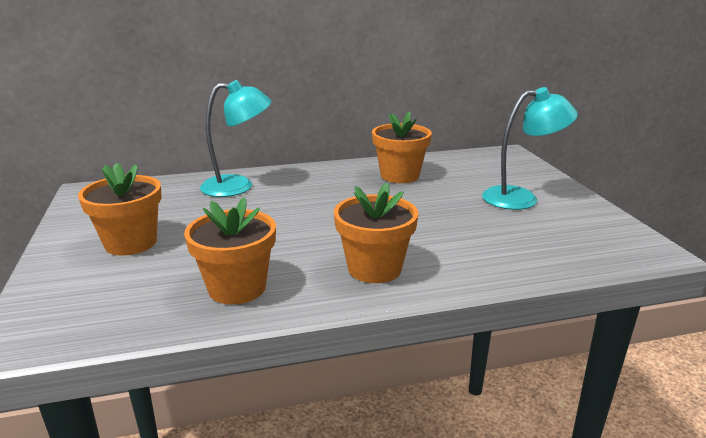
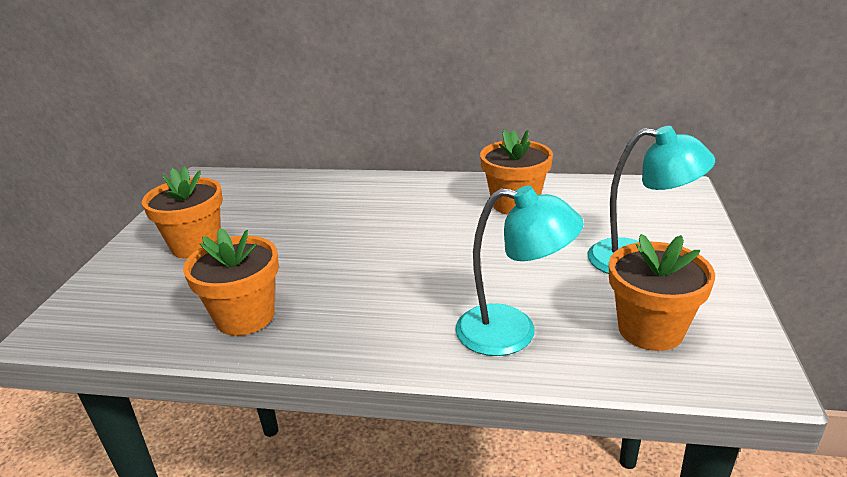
camera: 25 degrees right, 5 degrees up
turquoise lamp [200,80,272,197] -> turquoise lamp moved to [455,186,584,356]
orange flower pot [334,182,419,283] -> orange flower pot moved to [609,234,715,351]

